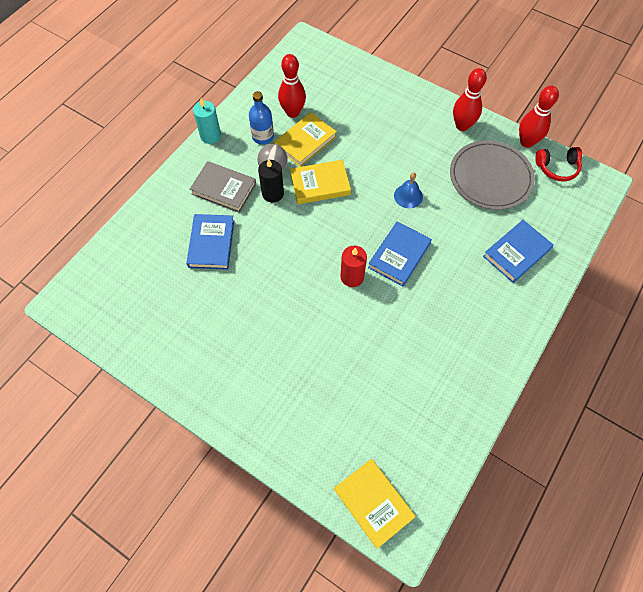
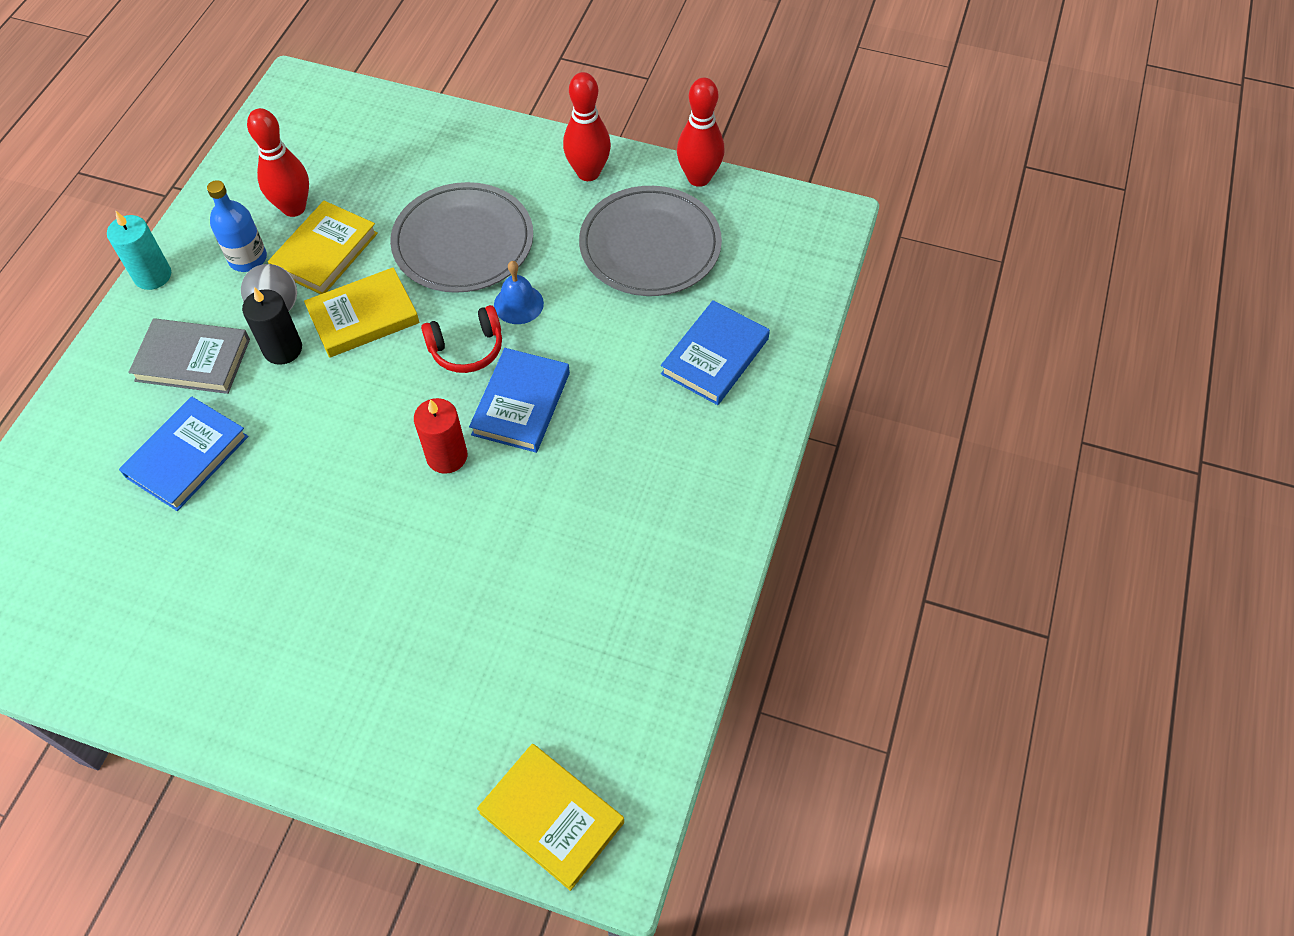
camera: 15 degrees left, 5 degrees down
blue book [186,214,234,270] -> blue book turned 45 degrees clockwise [119,396,248,511]
red headphones [535,147,582,181] -> red headphones moved to [421,305,502,373]
none -> grey plate [390,182,533,293]

